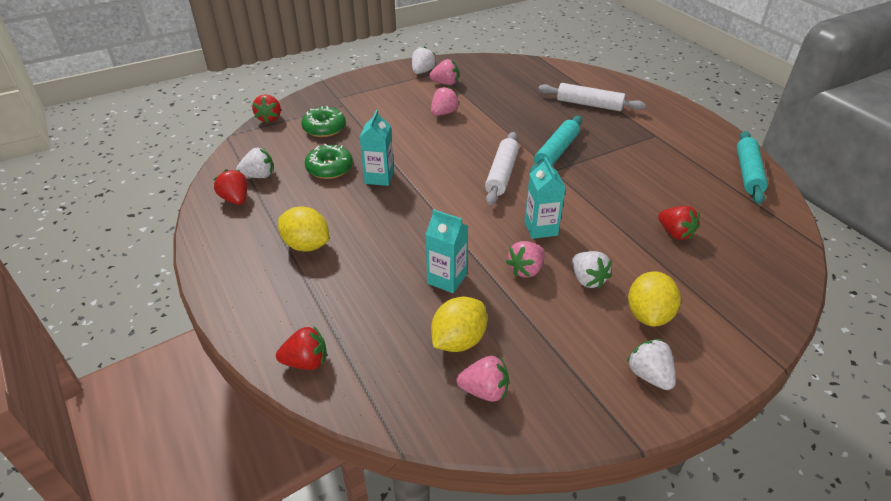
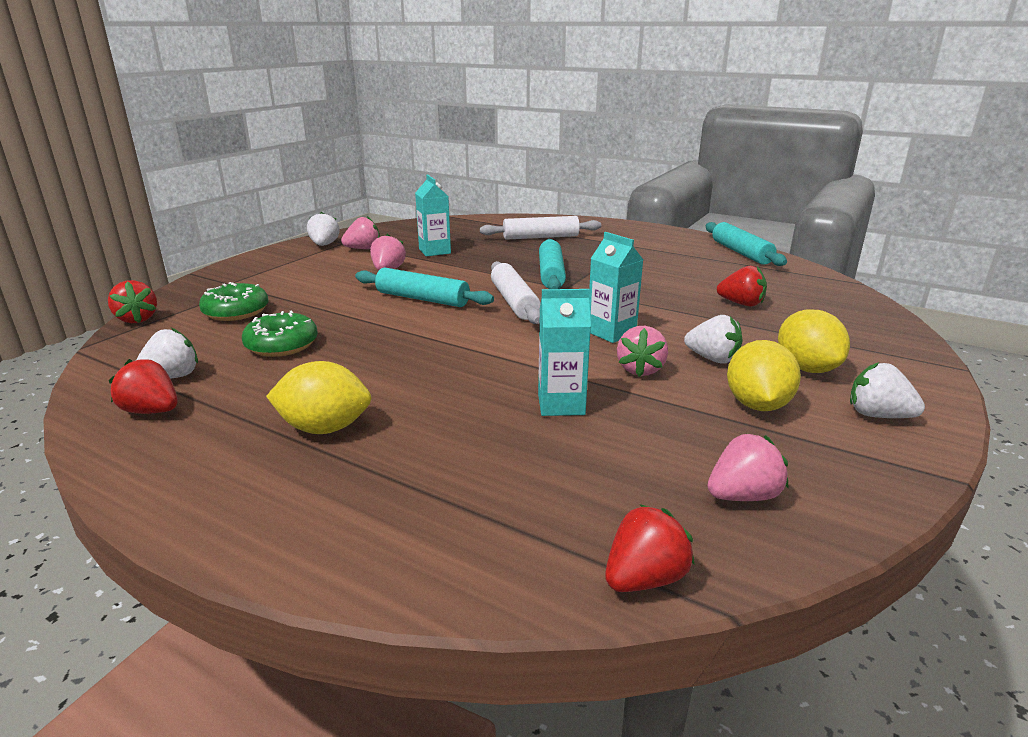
camera: 30 degrees left, 15 degrees down
red strawberry [276,326,327,370] -> red strawberry moved to [605,504,695,592]
turquoise carton [360,110,394,186] -> turquoise carton moved to [415,174,451,257]
yellow lemon [431,297,487,352] -> yellow lemon moved to [727,340,801,411]
none -> turquoise rolling pin [355,268,494,307]

